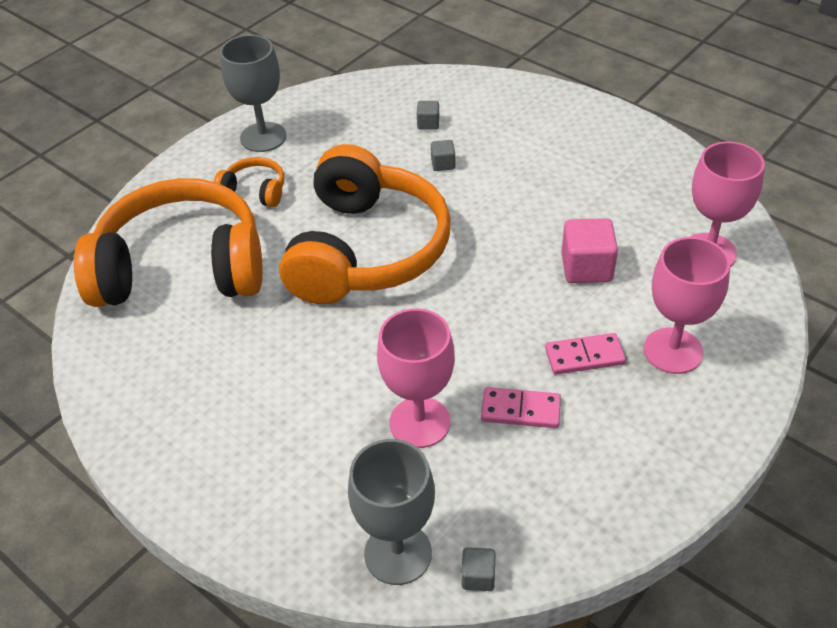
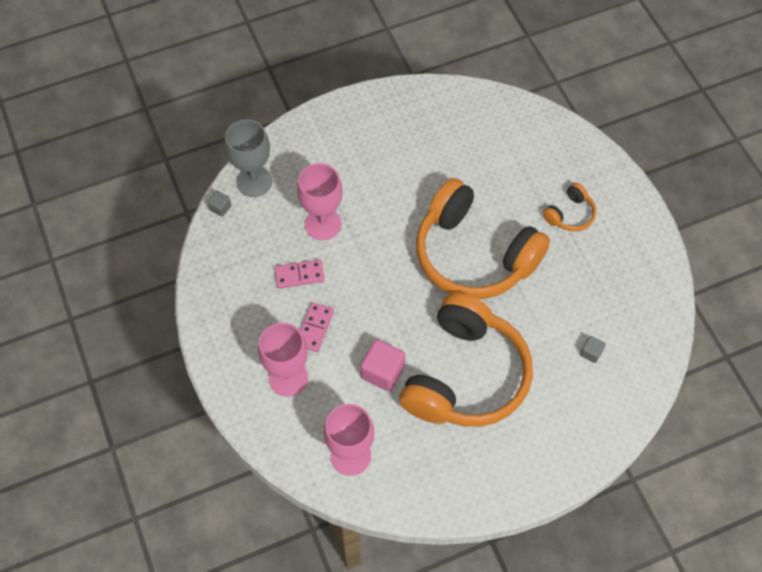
camera: 115 degrees right, 15 degrees up
orange headphones [74,178,263,307] -> orange headphones moved to [399,293,533,427]
grey goblet [220,35,287,152] -> none
grey cube [431,140,455,171] -> none
pink domino [481,387,561,428] -> pink domino turned 45 degrees clockwise [274,259,325,289]

